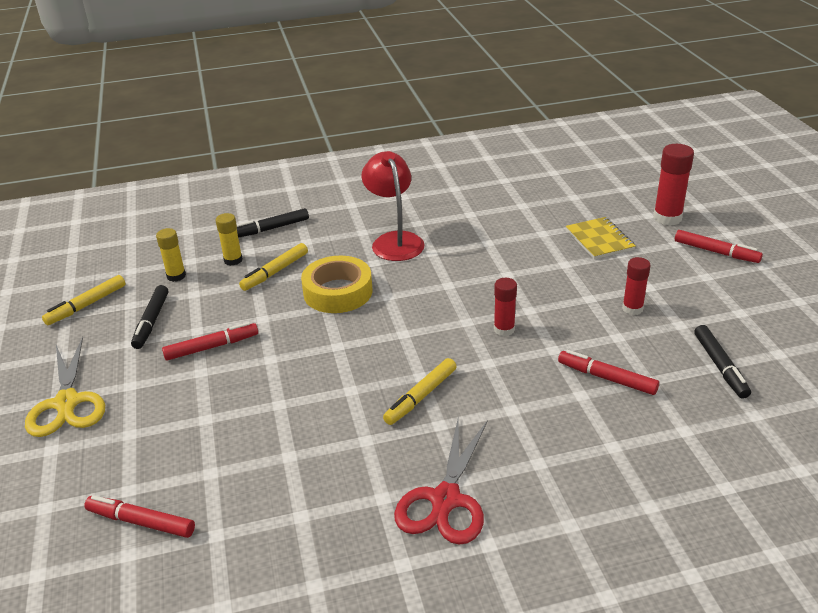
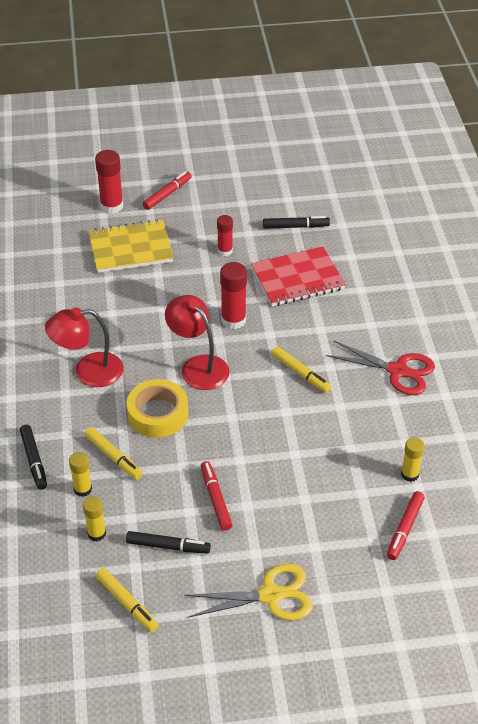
camera: 85 degrees left, 10 degrees up
red glue stick [494,278,517,336] -> red glue stick [220,262,247,329], size x1.57
red marker [558,350,659,395] -> red notebook [251,246,346,306]
yellow notebook [566,217,636,259] -> yellow notebook [88,219,174,273], size x1.56
none -> red lamp [165,295,229,390]
none -> yellow glue stick [401,437,424,482]

